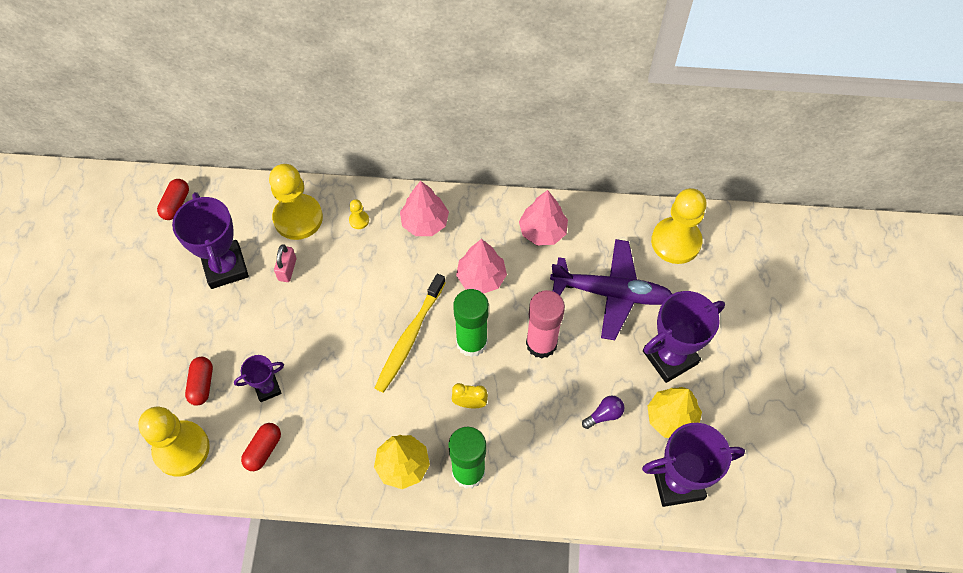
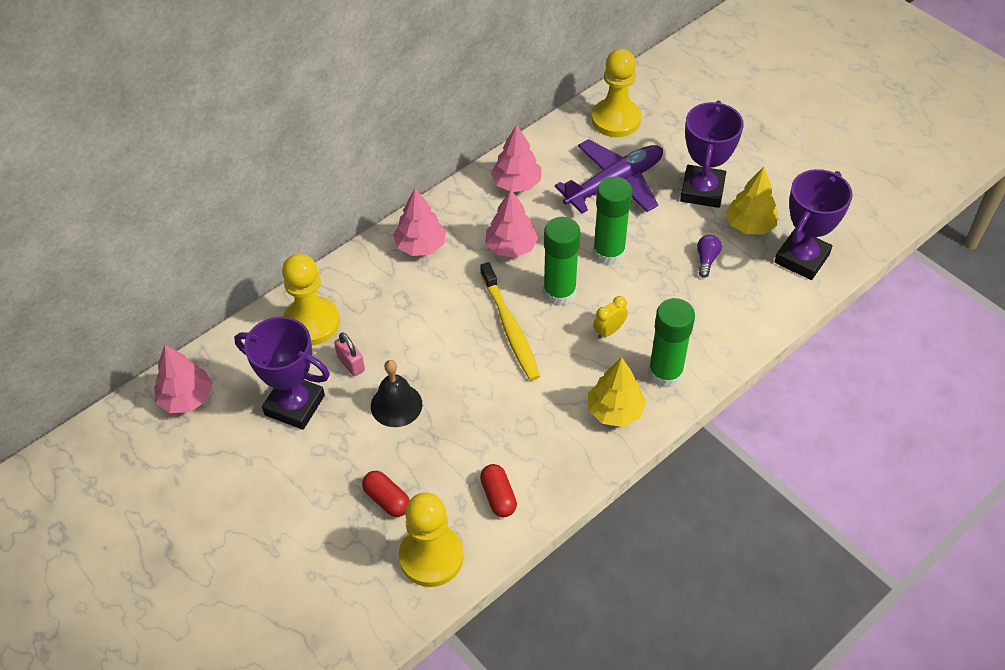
camera: 45 degrees left, 10 degrees down
red capsule [157,179,189,220] -> pink tree [154,345,213,413]
purple trophy [234,355,284,402] -> none
yellow pawn [349,199,369,229] -> none
pink glue stick [526,290,565,359] -> green glue stick [593,177,633,265]
none -> black bell [371,360,422,427]

